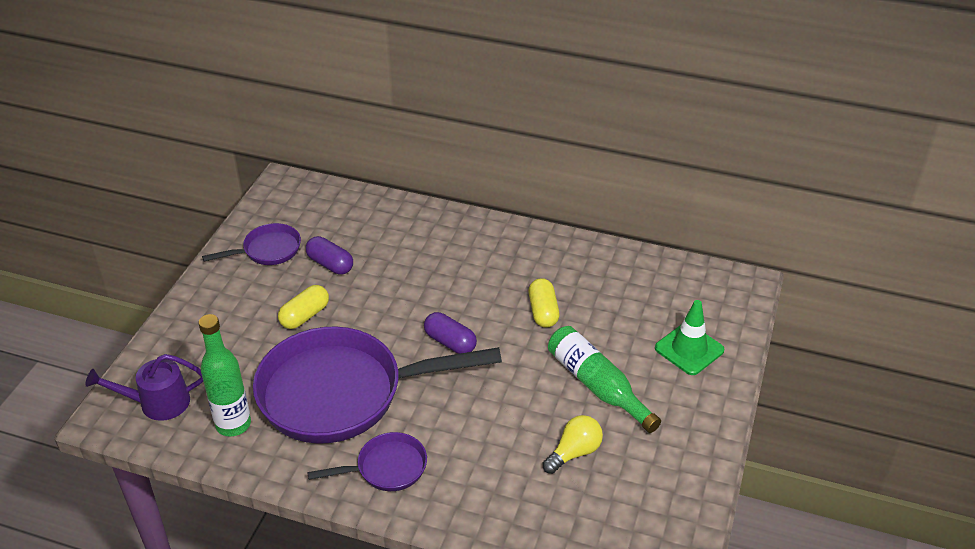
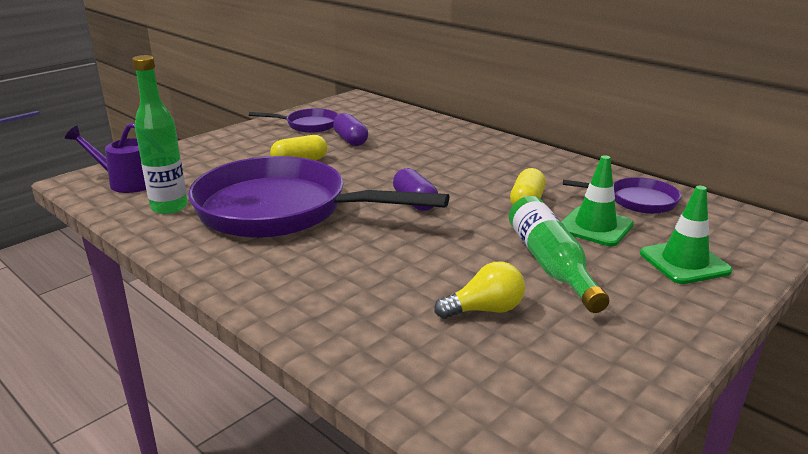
camera: 25 degrees right, 15 degrees down
purple pan [307,432,427,491] -> purple pan moved to [563,177,681,214]
none -> green traffic cone [561,155,634,246]

